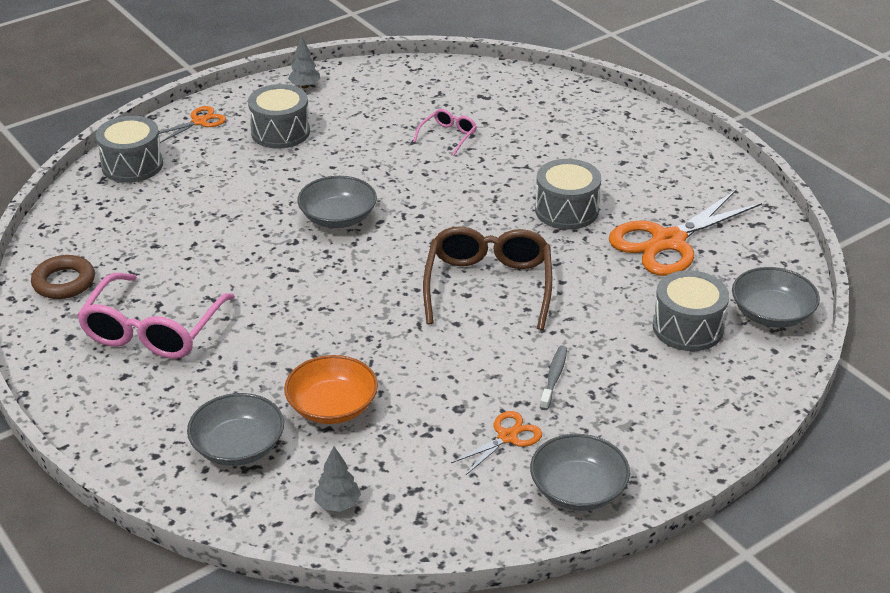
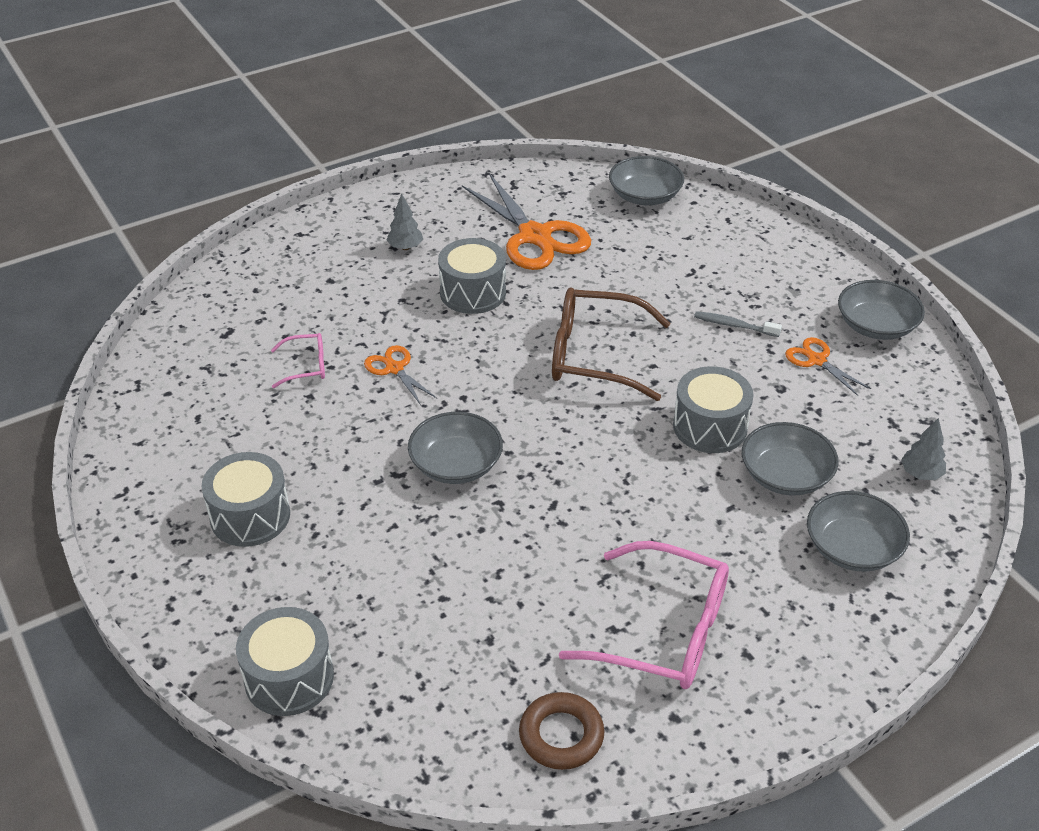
camera: 85 degrees left, 5 degrees up
orange scissors [159,106,226,143] -> orange scissors moved to [364,345,437,405]
orange bowl [284,355,378,424] -> grey bowl [742,422,839,496]
grey tree [288,35,320,88] -> grey tree moved to [386,193,423,250]
pink glasses [413,109,477,155] -> pink glasses turned 135 degrees clockwise [271,333,325,388]
grey drum [653,270,729,351] -> grey drum moved to [673,366,754,453]

